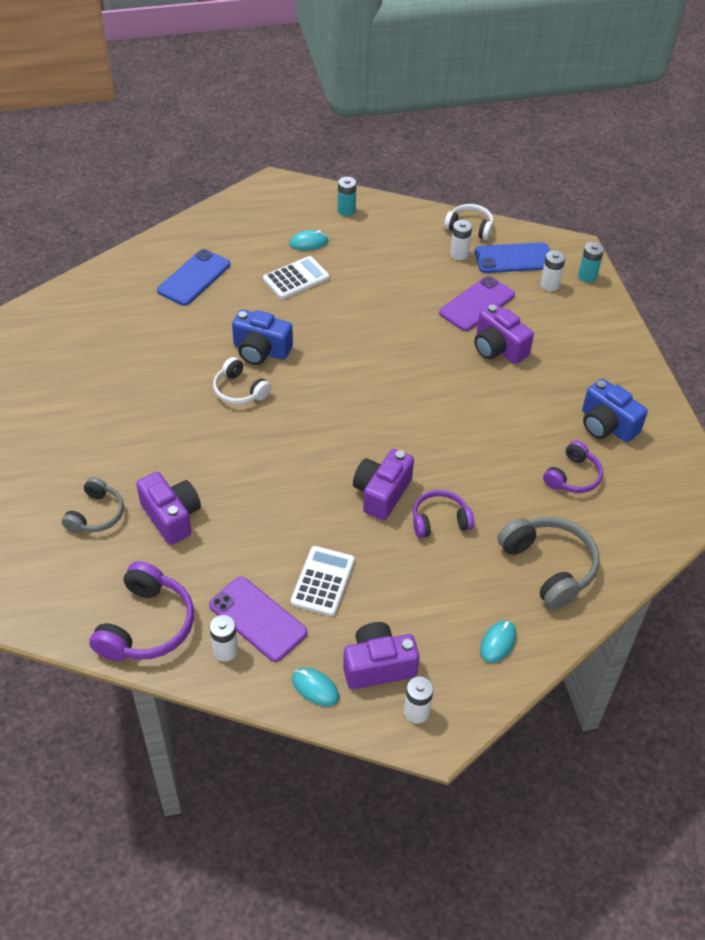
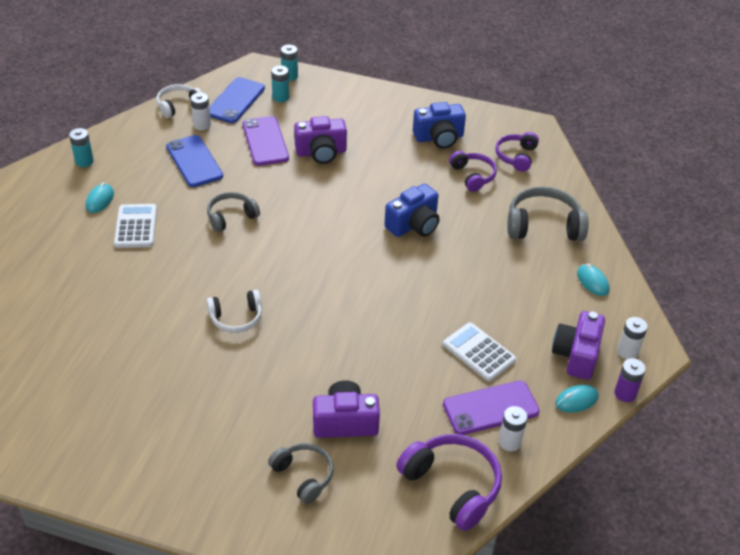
camera: 60 degrees left, 5 degrees down
blue phone [157,249,230,306] -> blue phone moved to [166,135,223,187]
blue camera [232,310,293,365] -> blue camera moved to [384,184,440,237]
purple camera [353,449,414,521] -> none
purple headphones [413,490,474,538] -> purple headphones moved to [495,132,539,172]
white battery [540,250,565,291] -> turquoise battery [271,65,289,102]
none -> grey headphones [207,192,260,232]
none -> purple battery [614,358,646,402]

